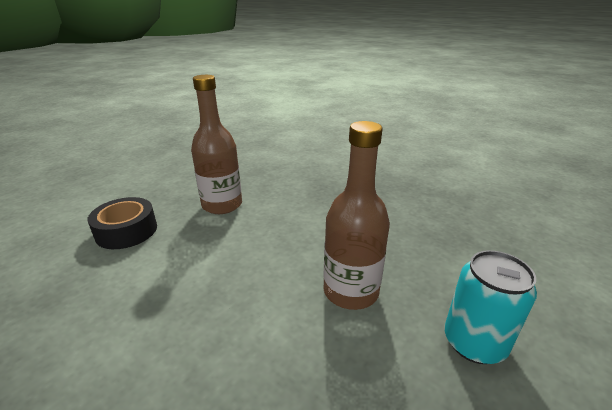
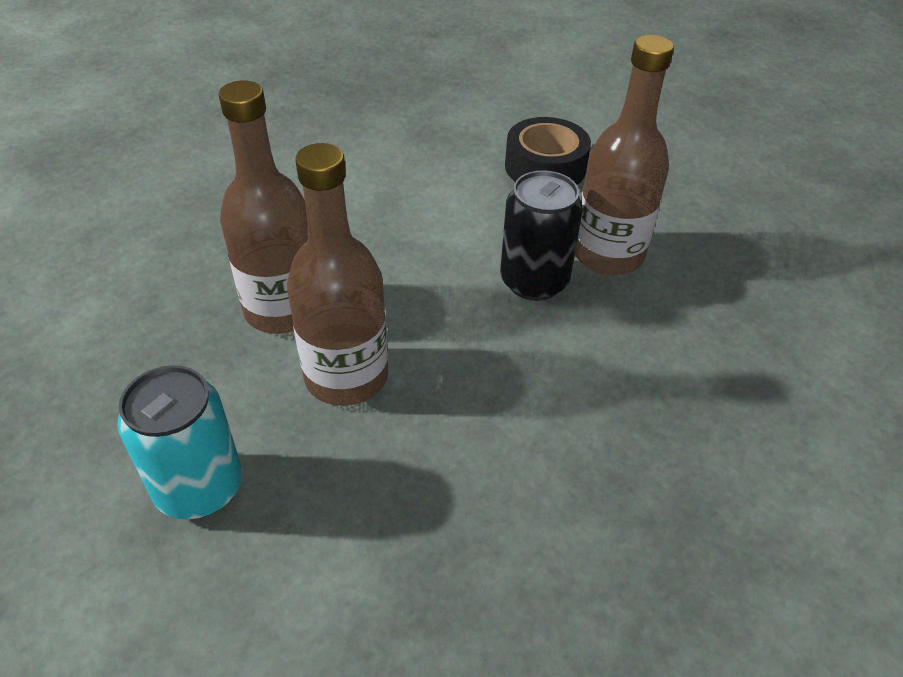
camera: 100 degrees right, 15 degrees up
none -> brown bottle [219,80,308,334]
none -> black can [500,170,583,301]

